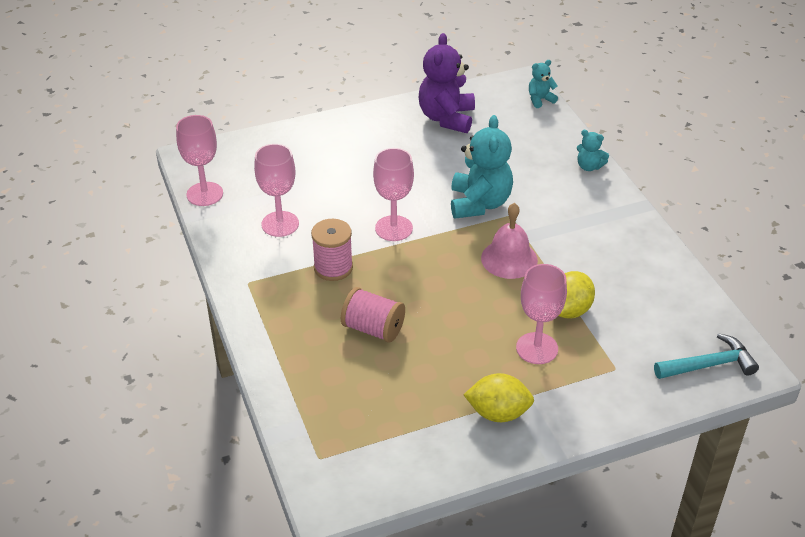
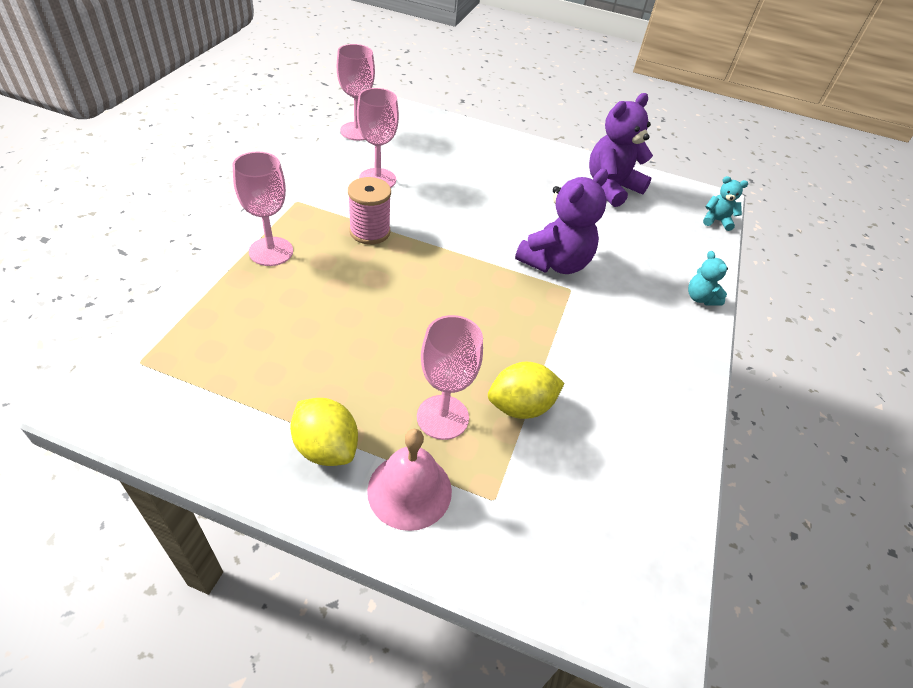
camera: 35 degrees right, 5 degrees up
pink spool [341,287,405,343] -> none
pink goblet [373,148,414,241] -> pink goblet moved to [233,152,293,266]
turquoise teddy bear [451,115,513,218] -> purple teddy bear [515,169,608,274]
pink bell [481,203,538,279] -> pink bell moved to [367,429,452,531]
turquoise hammer [654,333,759,379] -> none

